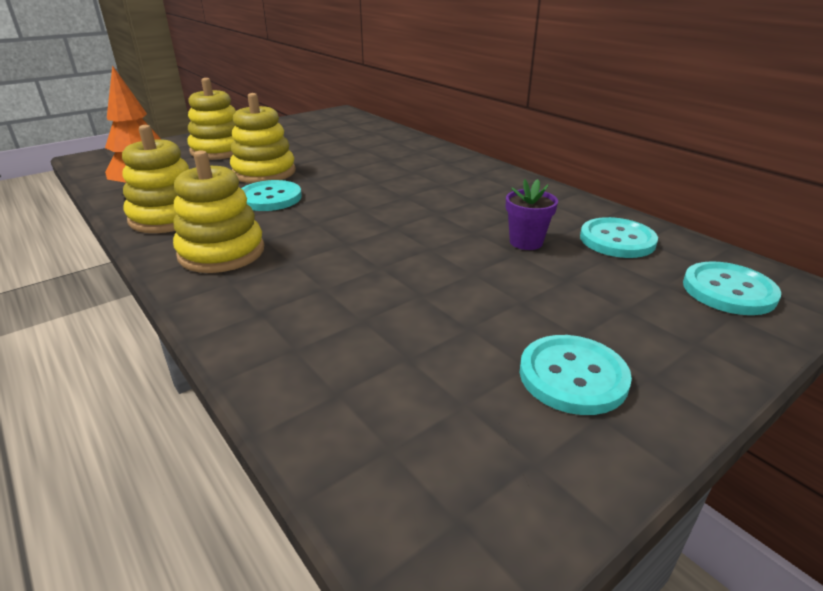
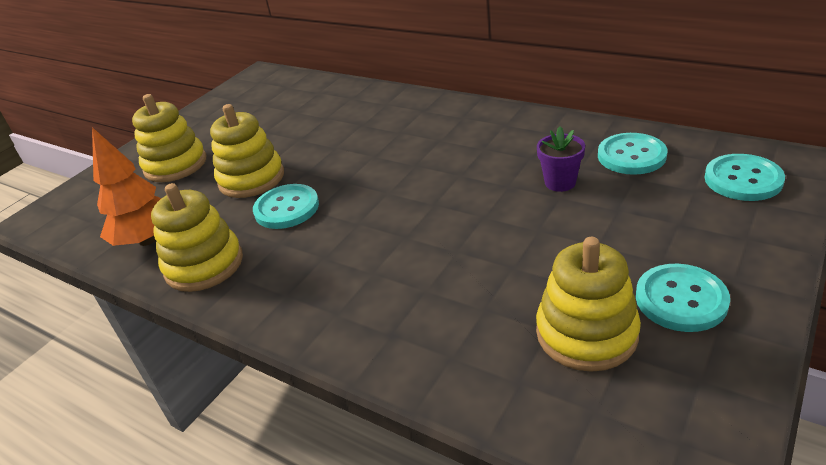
camera: 15 degrees left, 5 degrees up
yellow stacking toy [173,150,264,273] -> yellow stacking toy moved to [536,237,641,372]

